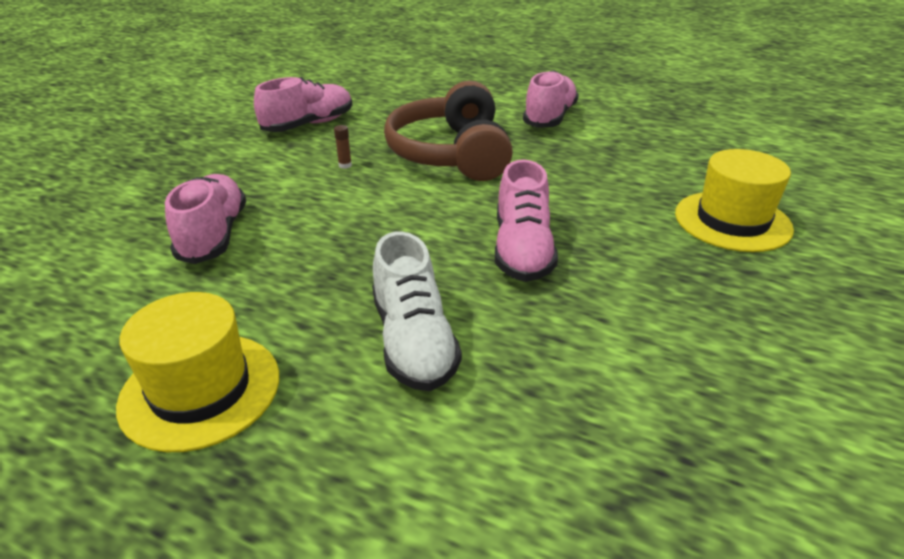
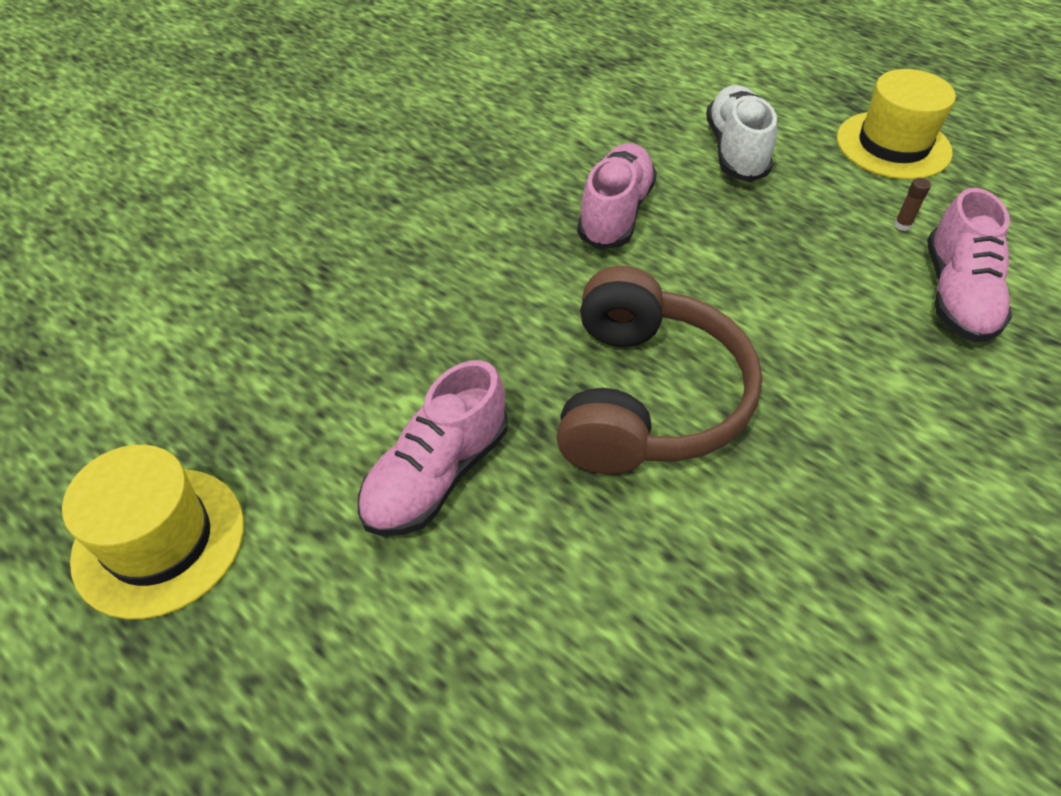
camera: 165 degrees left, 15 degrees up
pink shoe [254,77,352,132] -> none
brown glue stick [334,125,352,169] -> brown glue stick moved to [894,178,931,231]
yellow hat [675,149,794,252] -> yellow hat moved to [62,445,244,619]

